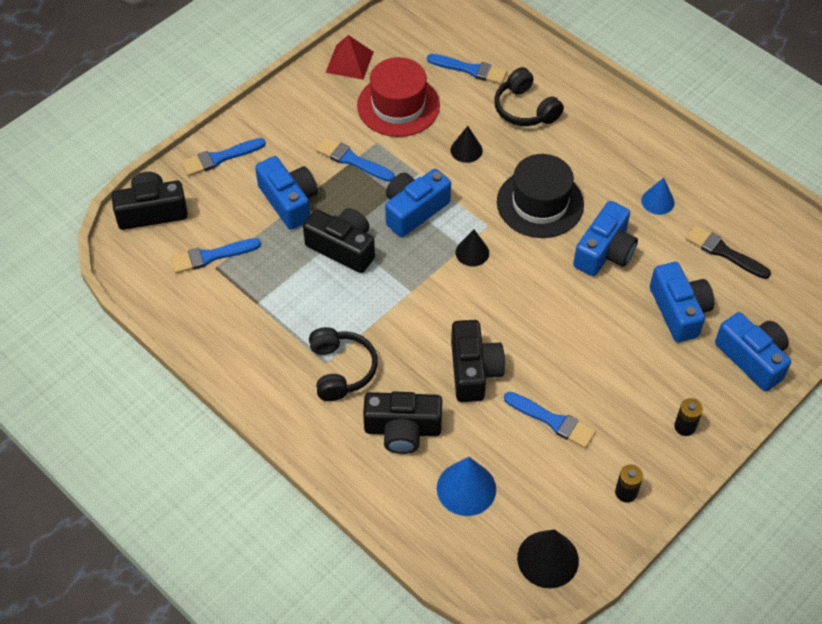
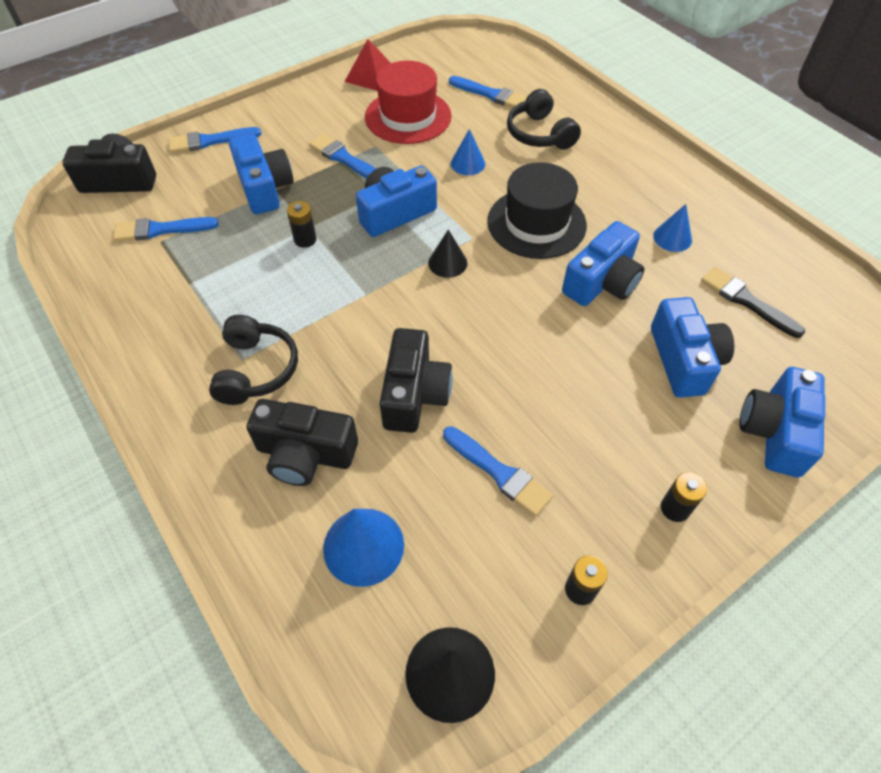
camera: 10 degrees right, 0 degrees up
black camera [303,208,375,273] -> black battery [287,201,317,248]
black cone [450,126,483,163] -> blue cone [451,129,485,175]
blue camera [715,312,791,391] -> blue camera turned 135 degrees counterclockwise [739,367,825,477]

